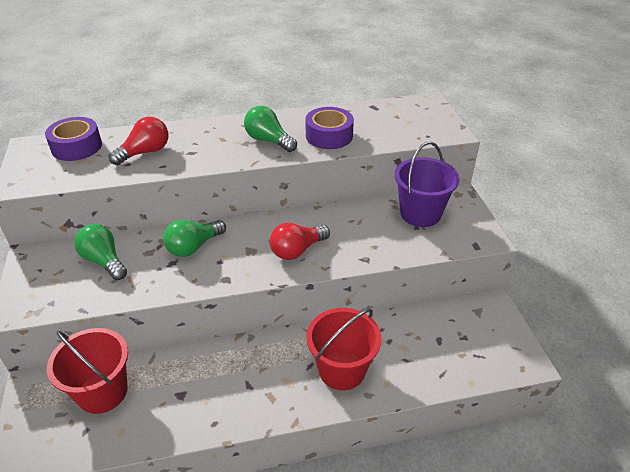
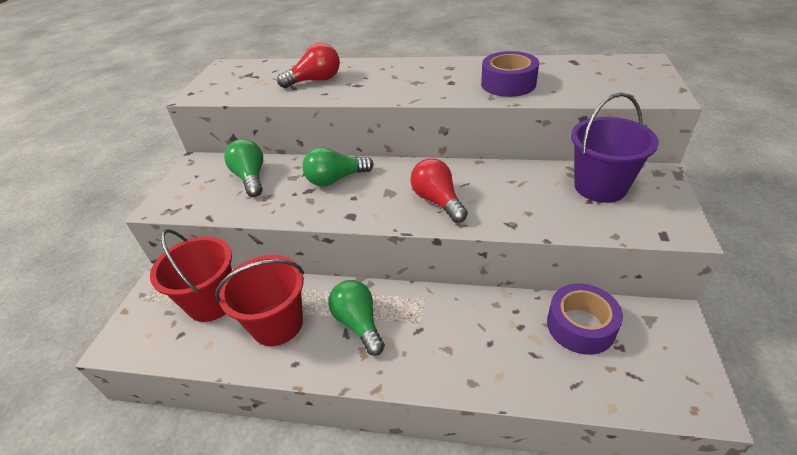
camera: 25 degrees right, 0 degrees up
purple tape [45,117,102,161] -> purple tape moved to [547,284,623,355]
green light bulb [244,106,297,152] -> green light bulb moved to [328,280,385,356]
red light bulb [270,223,330,260] -> red light bulb turned 75 degrees clockwise [410,158,468,223]
red bucket [306,308,381,390] -> red bucket moved to [215,255,304,346]

